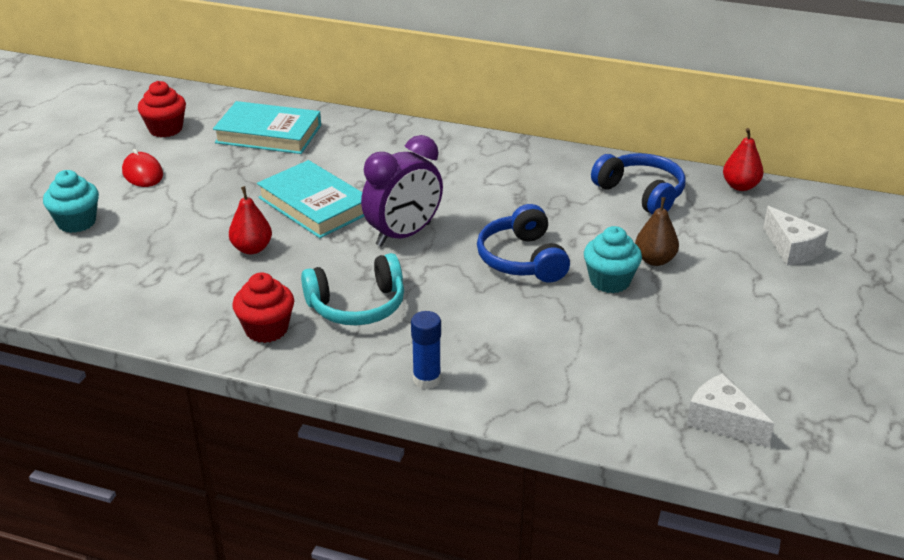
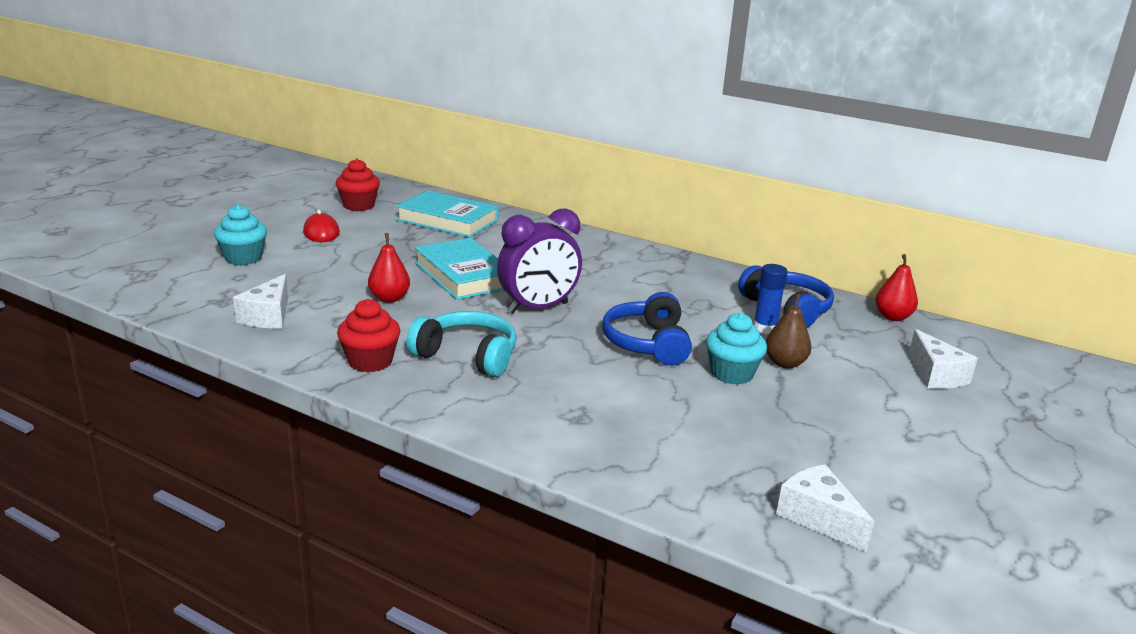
camera: 10 degrees right, 10 degrees down
turquoise headphones [301,253,404,325] -> turquoise headphones turned 150 degrees counterclockwise [406,311,516,377]
blue glue stick [411,311,441,389] -> blue glue stick moved to [753,264,788,334]
none -> white cheese [233,274,288,328]

